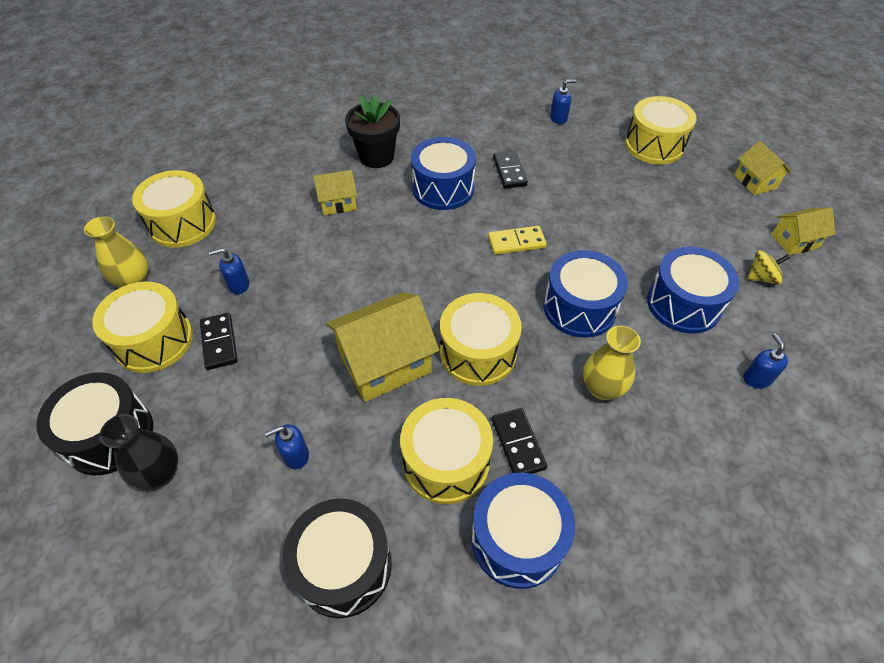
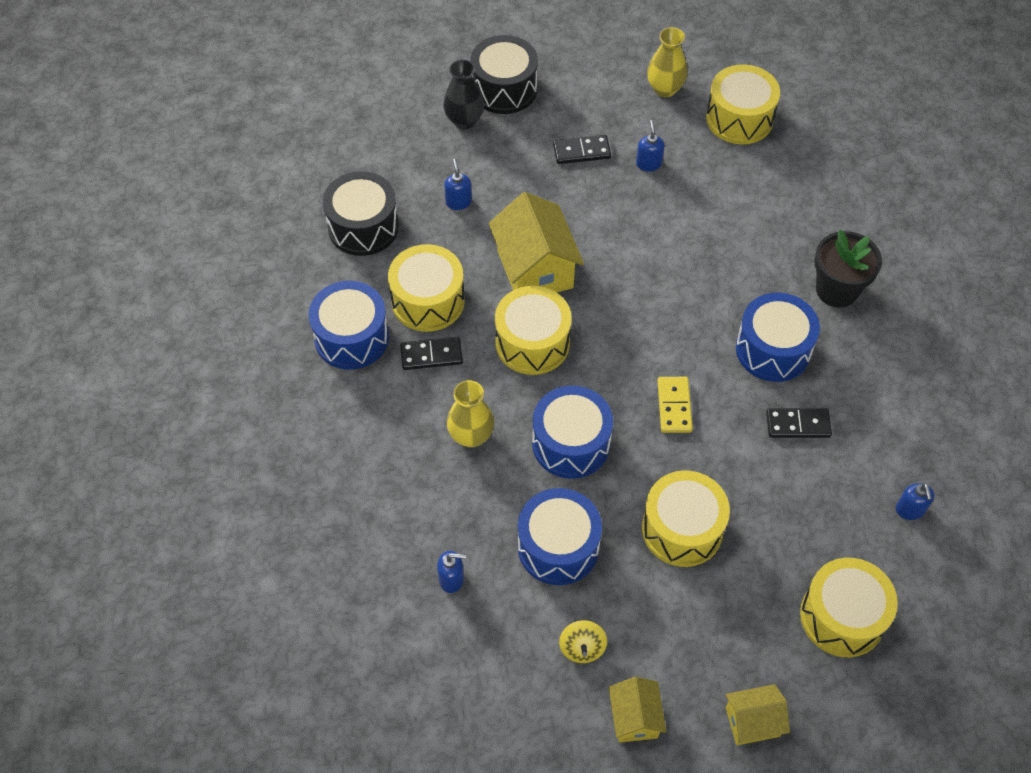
camera: 100 degrees right, 5 degrees up
yellow drum [92,282,193,373] -> yellow drum moved to [642,471,730,567]
yellow house [313,170,357,215] -> none

